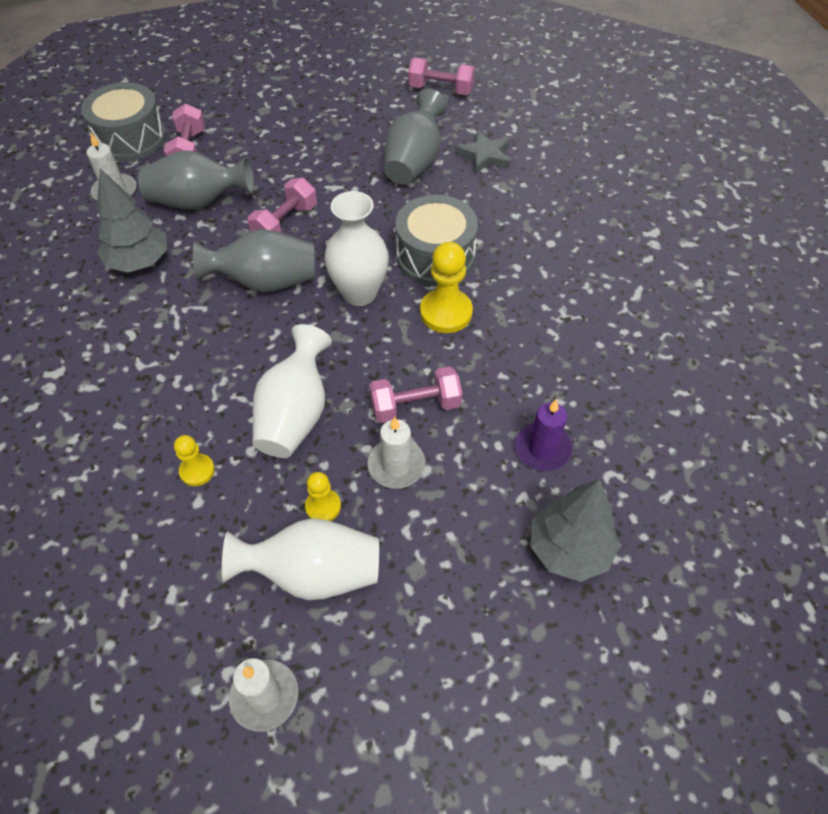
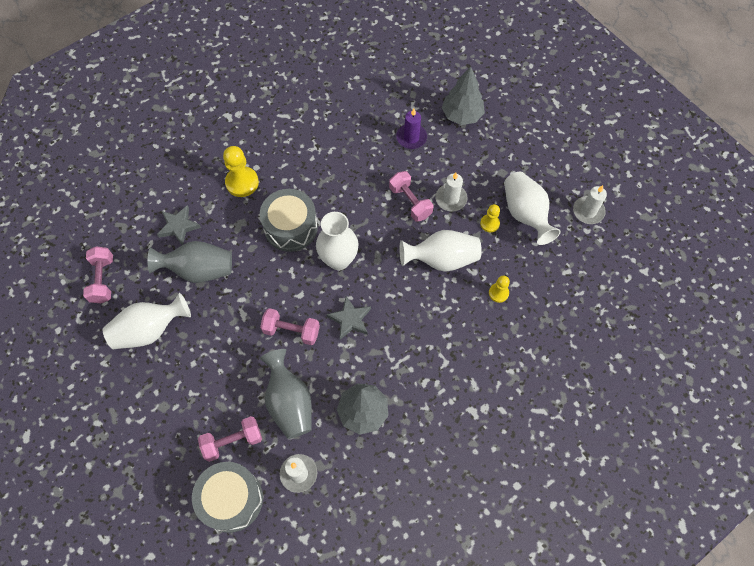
camera: 110 degrees left, 10 degrees up
grey vase [193,229,315,292] -> grey star [327,296,371,340]
yellow pawn [420,242,473,333] -> yellow pawn moved to [223,146,259,197]
none -> white vase [103,293,191,349]

